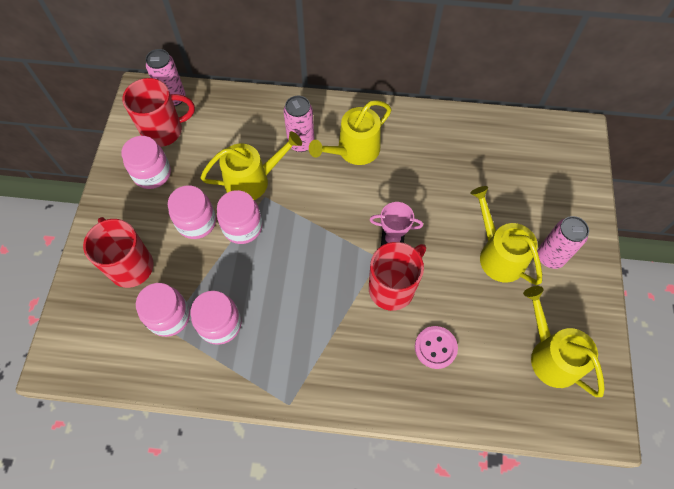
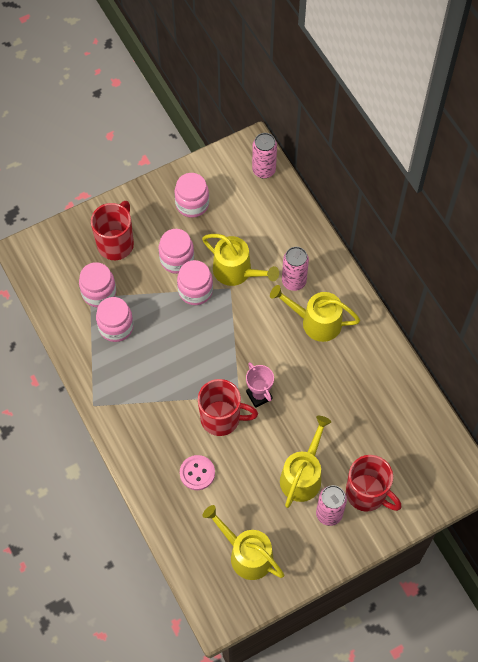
camera: 55 degrees right, 0 degrees up
red mug [122,78,195,147] -> red mug moved to [346,455,401,512]
yellow watering can [523,286,605,397] -> yellow watering can turned 75 degrees counterclockwise [202,505,284,580]

